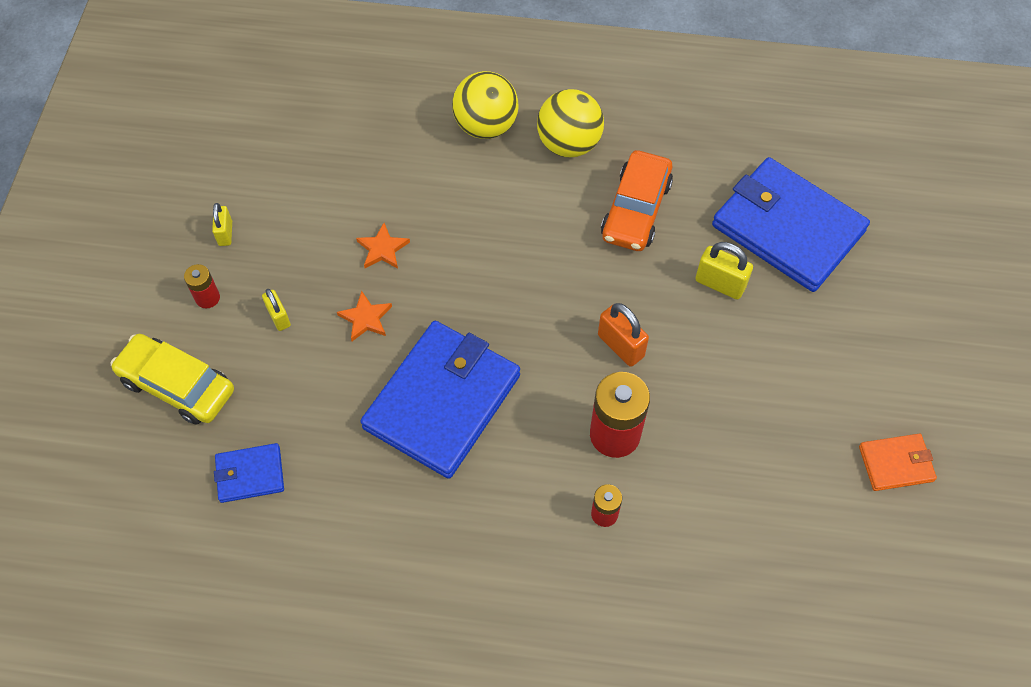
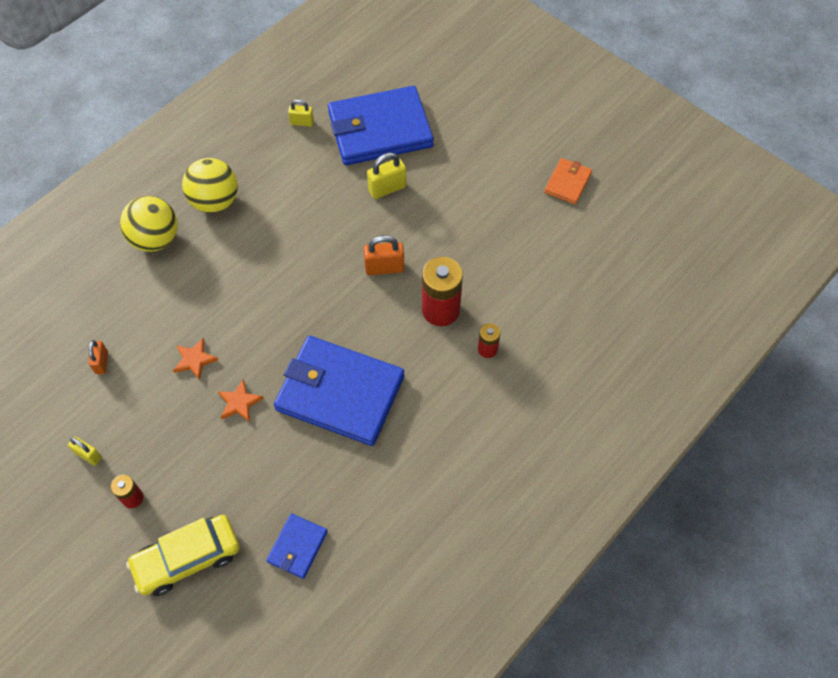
camera: 55 degrees left, 0 degrees up
yellow padlock [262,289,291,331] -> yellow padlock moved to [288,99,314,127]
blue wallet [361,321,520,479] -> blue wallet turned 45 degrees counterclockwise [274,336,405,446]
orange car [601,150,673,251] -> none
none -> orange padlock [89,340,108,374]

